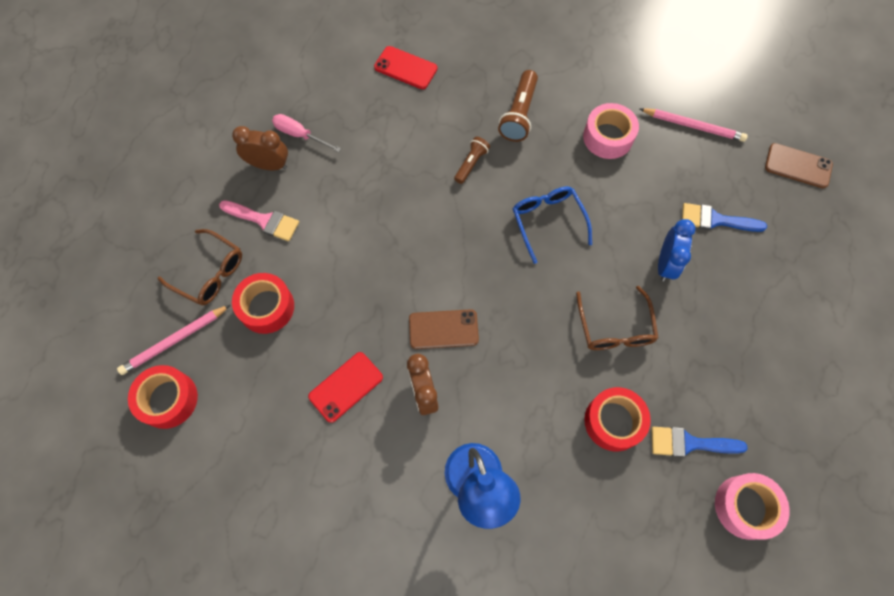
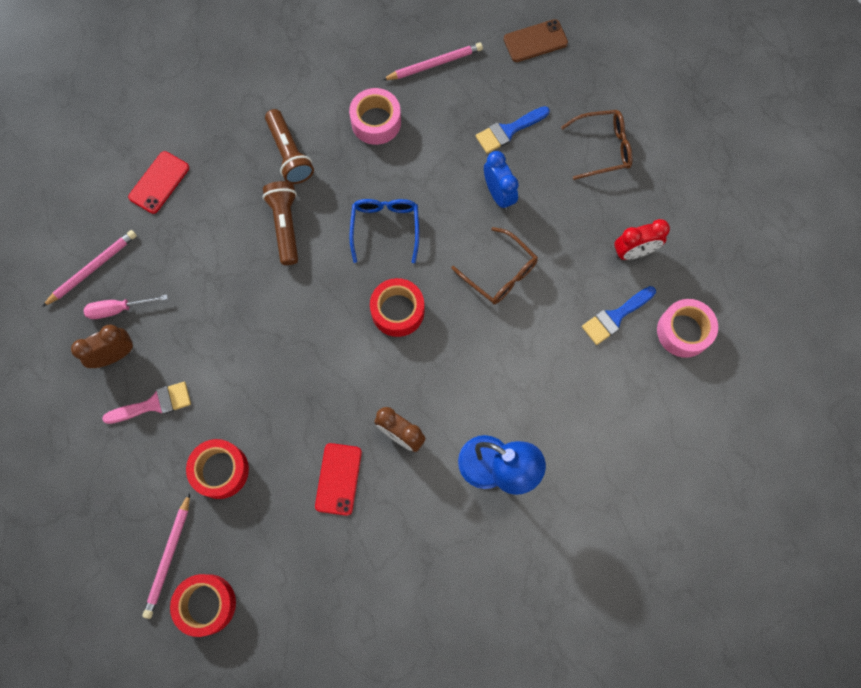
camera: 40 degrees left, 5 degrees up
brown glasses [158,229,242,305] -> brown glasses moved to [561,110,632,180]
red phone [374,46,437,89] -> red phone turned 45 degrees counterclockwise [128,151,189,214]
brown phone [409,309,479,349] -> none
brown flashlight [454,137,490,184] -> brown flashlight [263,181,298,265], size x1.62
blue glasses [513,186,592,264] -> blue glasses turned 60 degrees clockwise [349,199,419,263]
red tape [584,387,651,451] -> red tape moved to [370,278,424,337]
none -> pink pencil [42,230,137,307]
none -> red clock [614,219,670,260]

